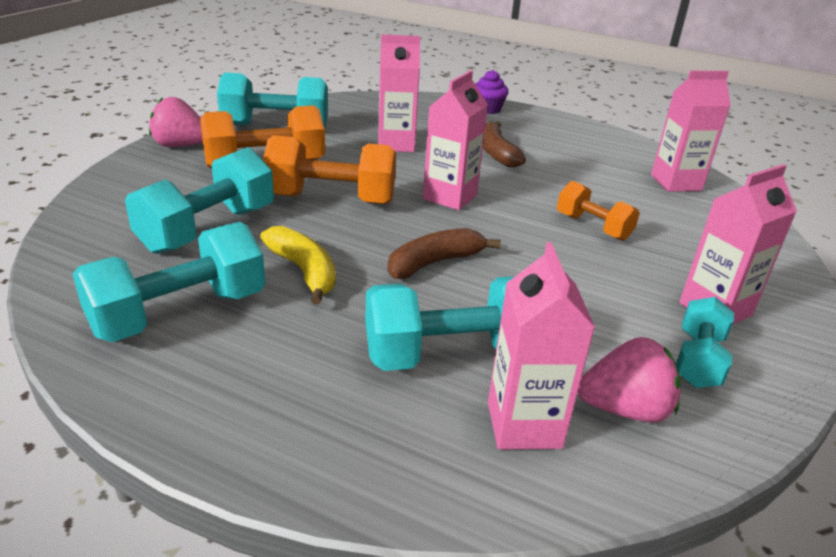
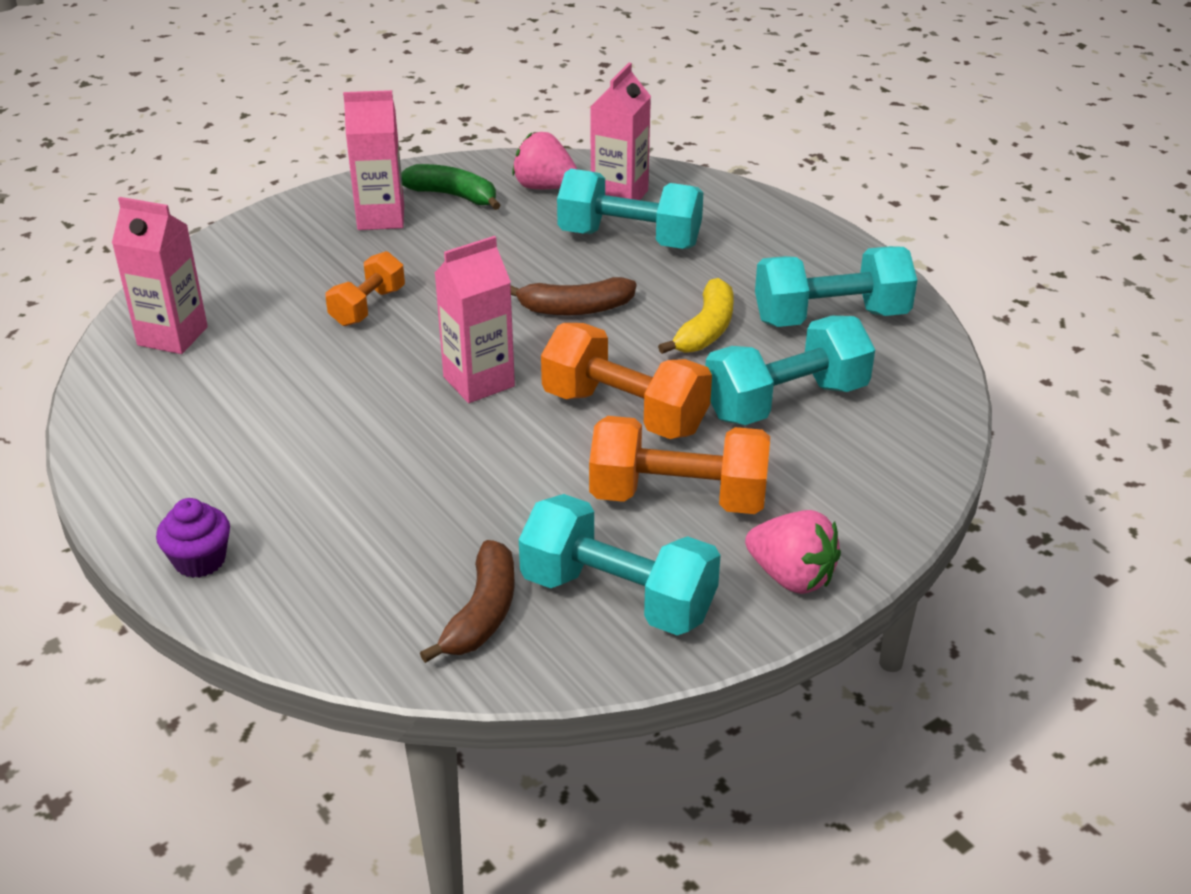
camera: 150 degrees left, 5 degrees up
yellow banana [260,226,336,305] -> yellow banana turned 150 degrees counterclockwise [658,278,734,354]
pink carton [378,34,420,152] -> none
brown banana [483,121,526,167] -> brown banana moved to [420,540,515,663]
orange dumbbell [557,181,640,241] -> orange dumbbell turned 45 degrees clockwise [325,251,405,326]
turquoise dumbbell [676,297,734,388] -> green banana [401,164,501,210]

